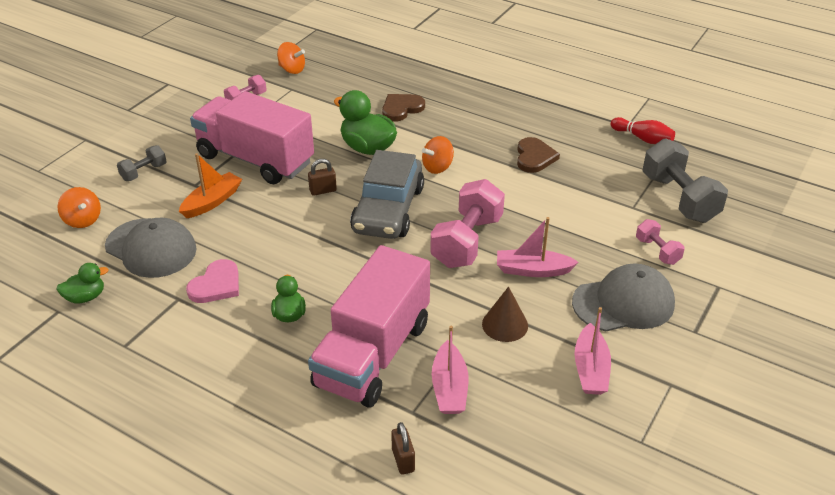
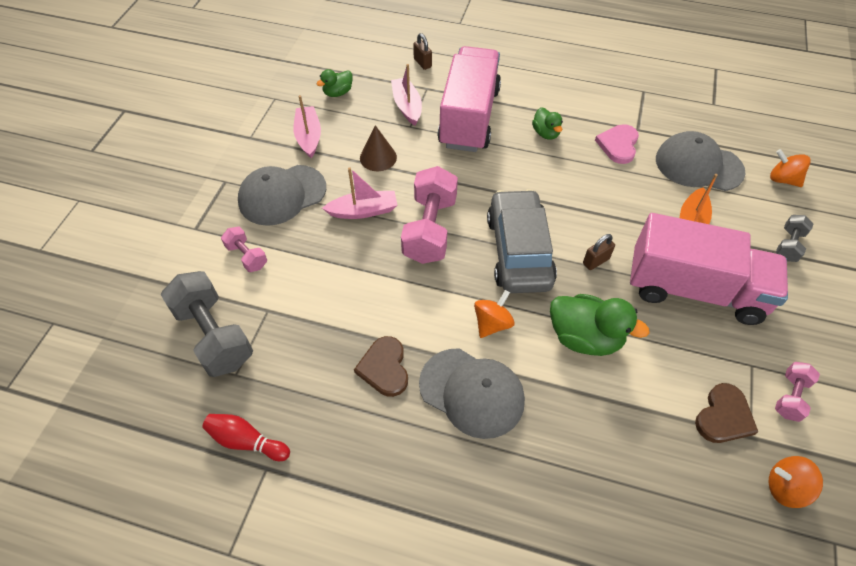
camera: 165 degrees right, 15 degrees up
green duck [56,263,109,304] -> green duck moved to [317,69,353,97]
brown heart [382,94,425,122] -> brown heart moved to [695,383,758,443]
none -> grey cap [419,348,525,439]

